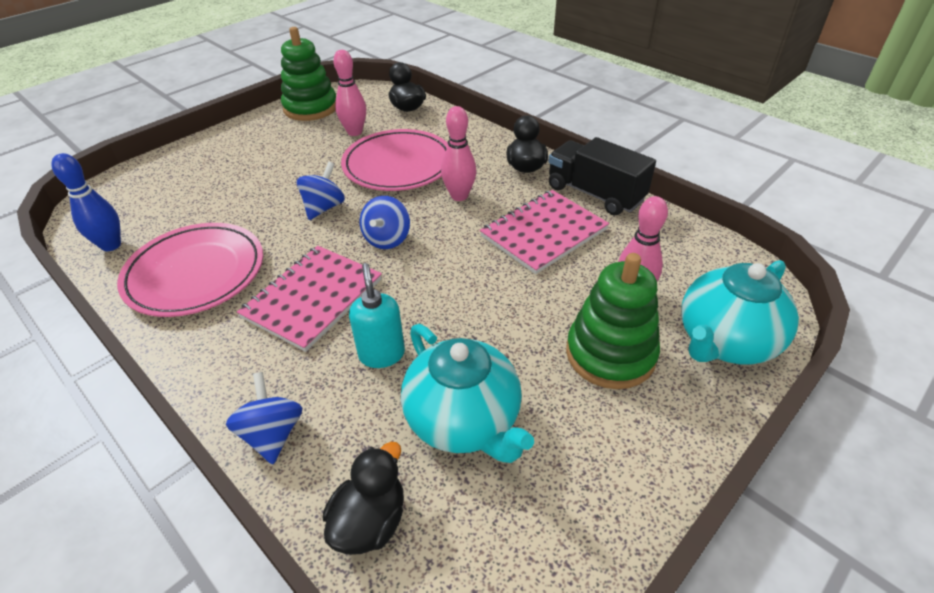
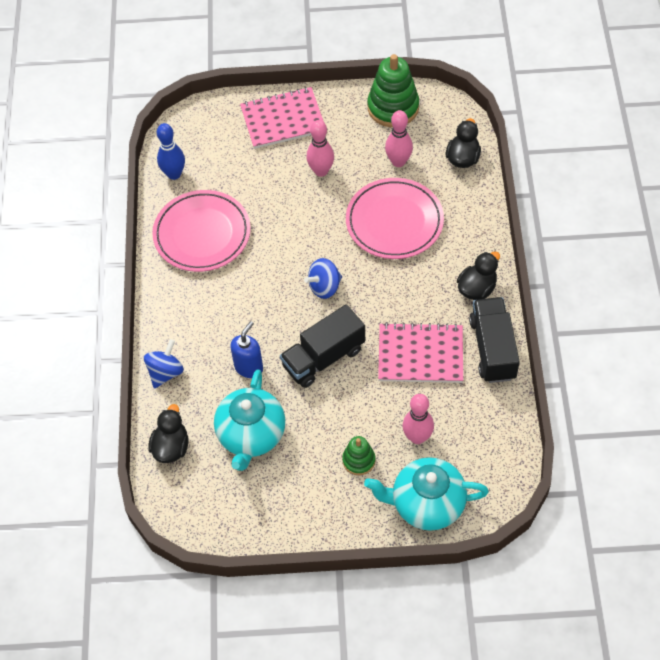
camera: 45 degrees right, 15 degrees up
pink notebook [237,246,382,352] -> pink notebook moved to [240,87,324,149]
blue spinning top [297,162,345,220] -> none
black duck [323,442,404,554] -> black duck turned 60 degrees counterclockwise [149,404,188,463]
turquoise soap dispenser [349,263,405,368] -> blue soap dispenser [230,321,263,378]
pink bowling pin [441,106,476,201] -> pink bowling pin moved to [306,120,334,177]
green stacking toy [566,253,660,389] -> green stacking toy [342,436,376,475], size x0.54
none -> black truck [280,304,365,388]

